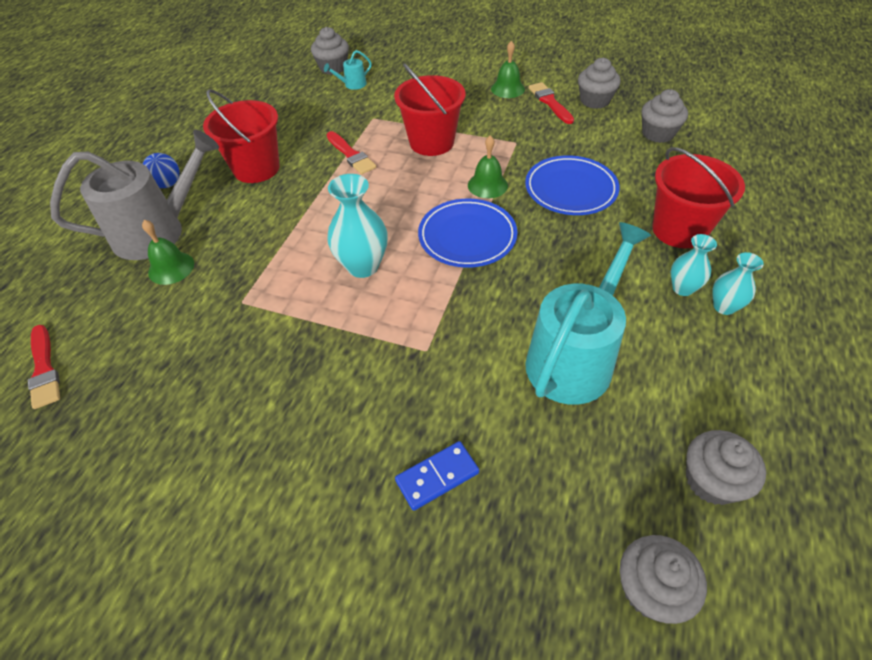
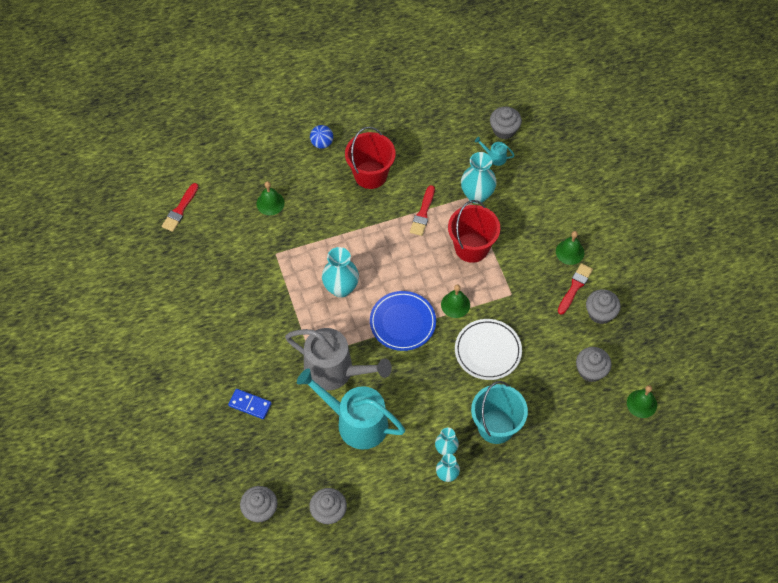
camera: 50 degrees right, 10 degrees up
grey watering can [50,130,219,260] -> grey watering can moved to [285,328,392,391]
blue plate [525,155,620,215] -> white plate [455,319,522,380]
turquoise watering can [525,222,651,405] -> turquoise watering can turned 150 degrees counterclockwise [297,369,405,450]
red bucket [652,147,745,248] -> turquoise bucket [471,381,528,444]
none -> turquoise vase [461,152,497,204]
none -> green bell [627,385,657,418]

